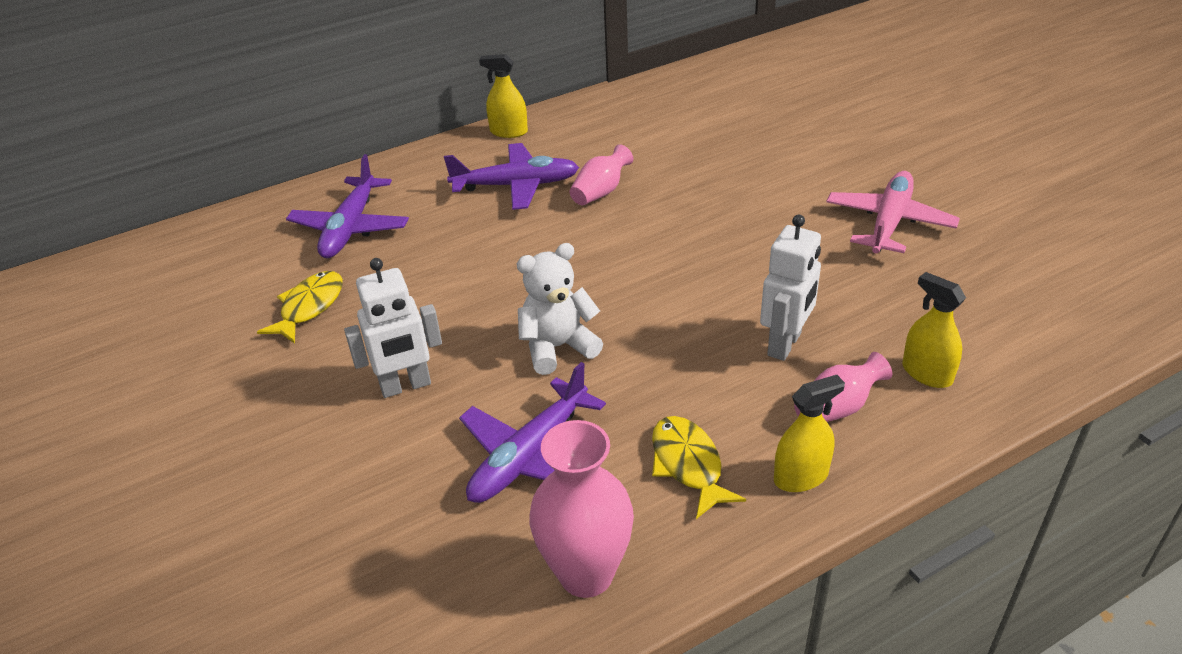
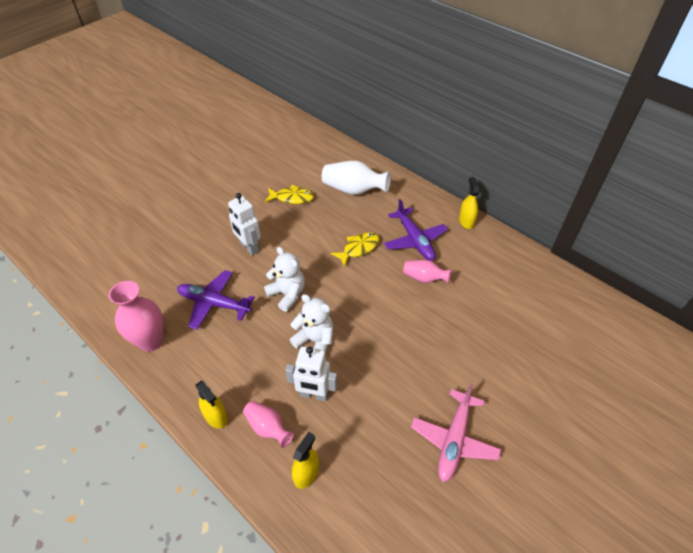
camera: 70 degrees right, 10 degrees up
purple plane [286,154,409,258] -> white vase [322,161,391,195]
yellow fish [652,416,746,519] -> yellow fish moved to [330,232,379,267]
pink plane [826,171,960,253] -> pink plane turned 105 degrees clockwise [411,383,501,482]
none -> white teddy bear [290,294,333,353]

